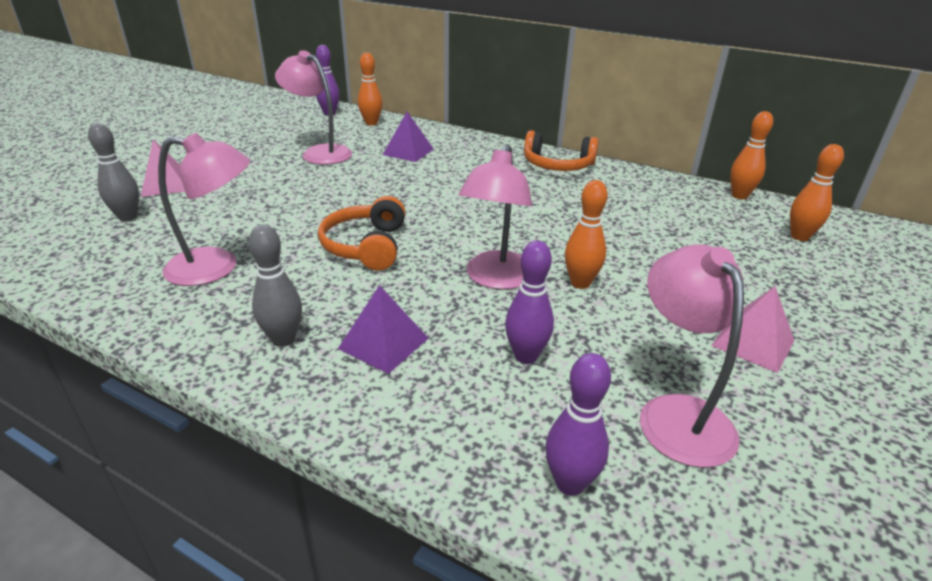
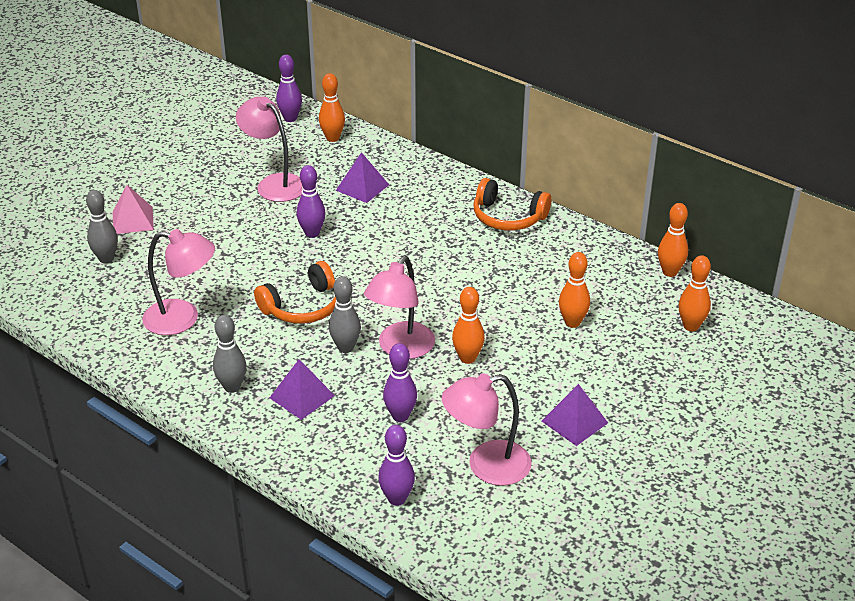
camera: 10 degrees right, 5 degrees up
orange headphones [318,196,405,271] -> orange headphones turned 135 degrees counterclockwise [254,261,336,324]
pink lamp [640,244,744,468] -> pink lamp turned 105 degrees counterclockwise [442,373,532,486]
pink pyramid [711,286,795,373] -> purple pyramid [542,384,608,446]
none -> purple bowling pin [297,165,325,238]
none -> grey bowling pin [329,276,361,353]
none -> orange bowling pin [559,252,590,328]

